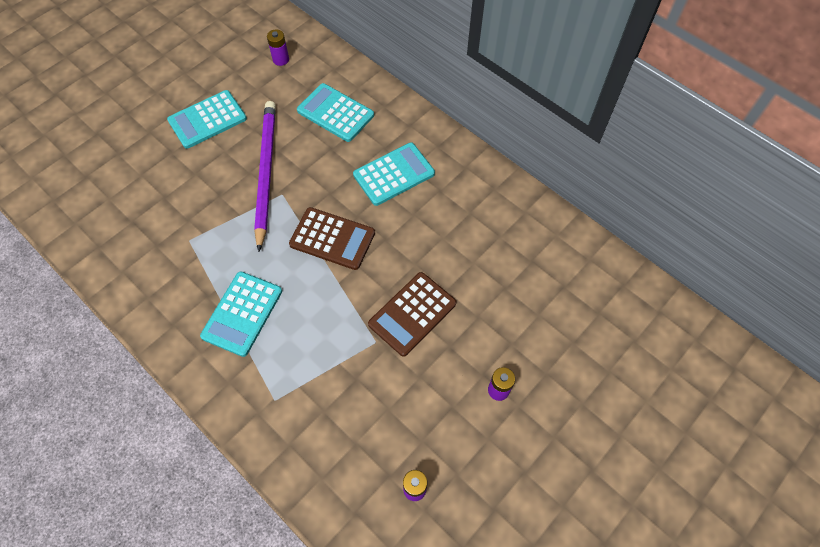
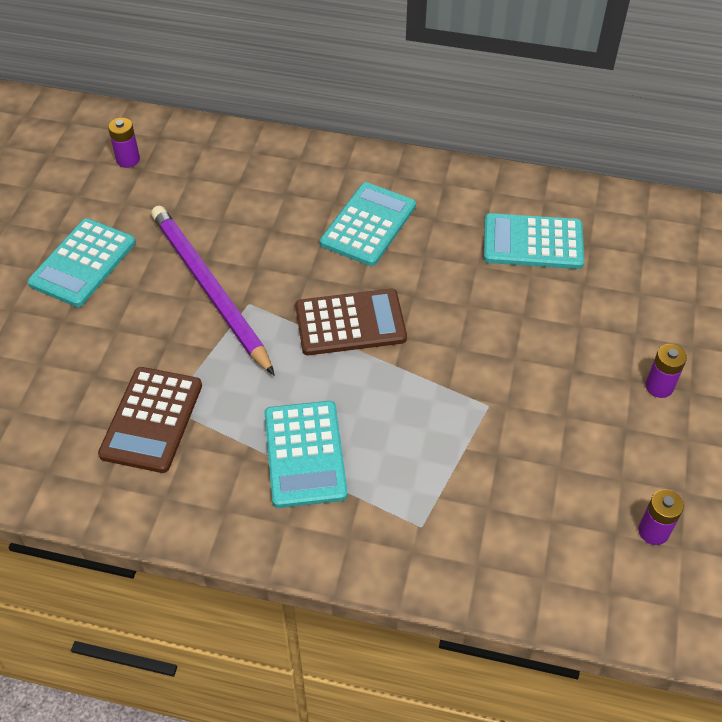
camera: 30 degrees left, 10 degrees down
turquoise calculator [297,83,374,142] -> turquoise calculator moved to [484,213,584,269]
brown calculator [368,272,457,357] -> brown calculator moved to [98,367,202,473]

